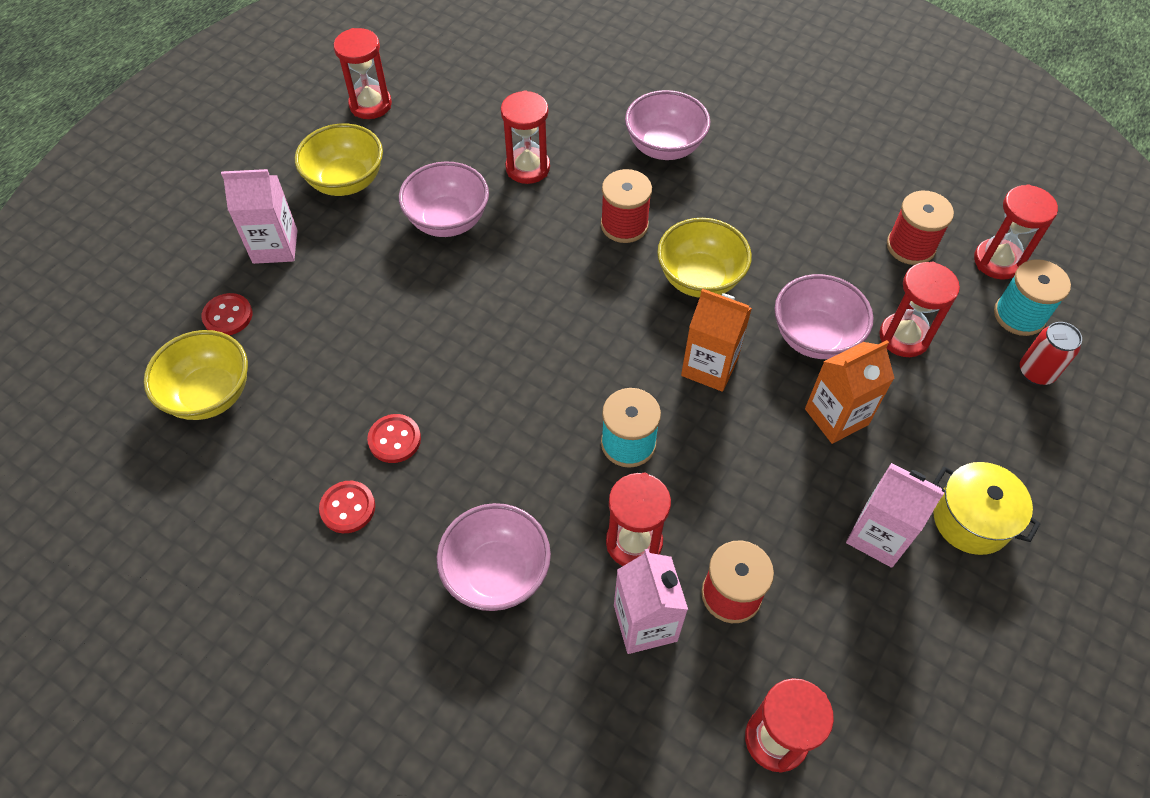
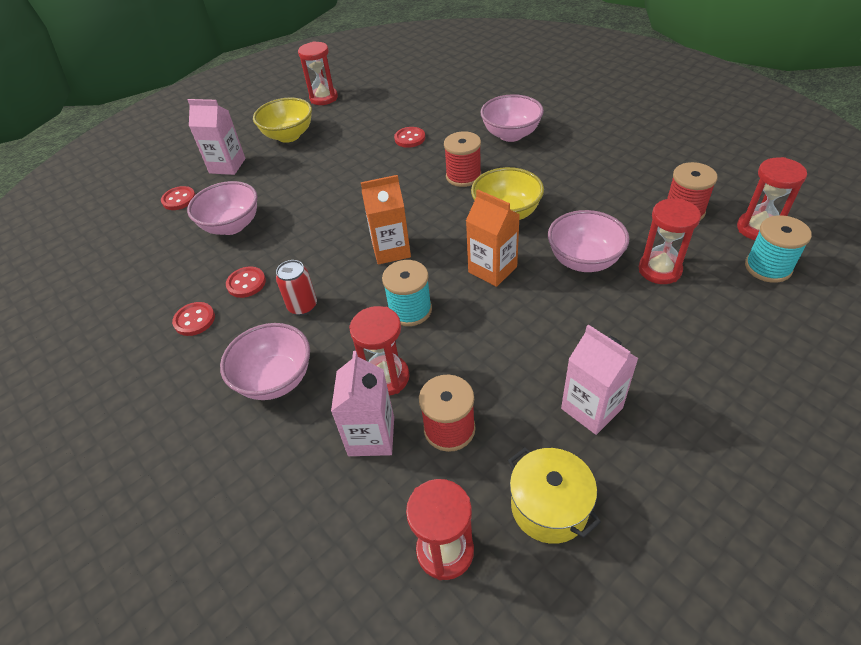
camera: 20 degrees right, 10 degrees down
yellow bowl [144,330,248,420] -> none
pink bowl [399,161,489,237] -> pink bowl moved to [187,181,258,235]
red hourglass [501,90,550,184] -> red button [394,127,425,148]
orange carton [805,340,895,444] -> orange carton moved to [361,175,411,265]
yellow pot [933,462,1040,555] -> yellow pot moved to [508,447,601,544]
red can [1020,322,1082,385] -> red can moved to [276,260,317,316]

